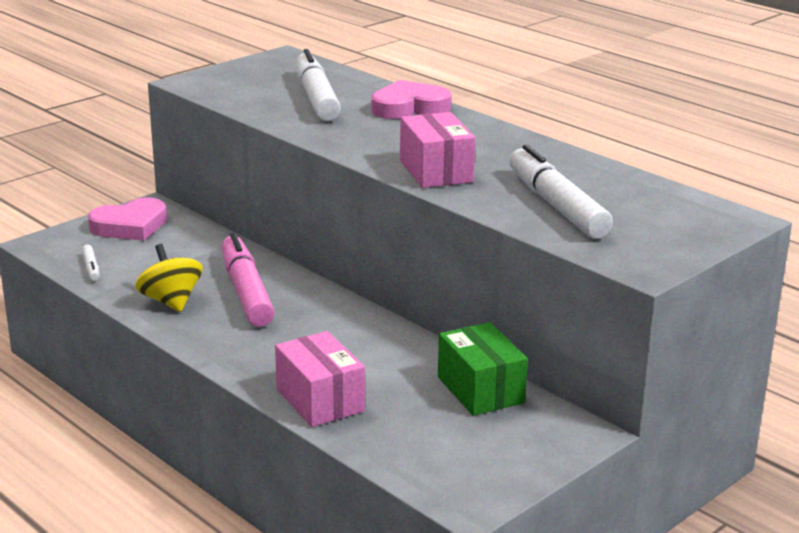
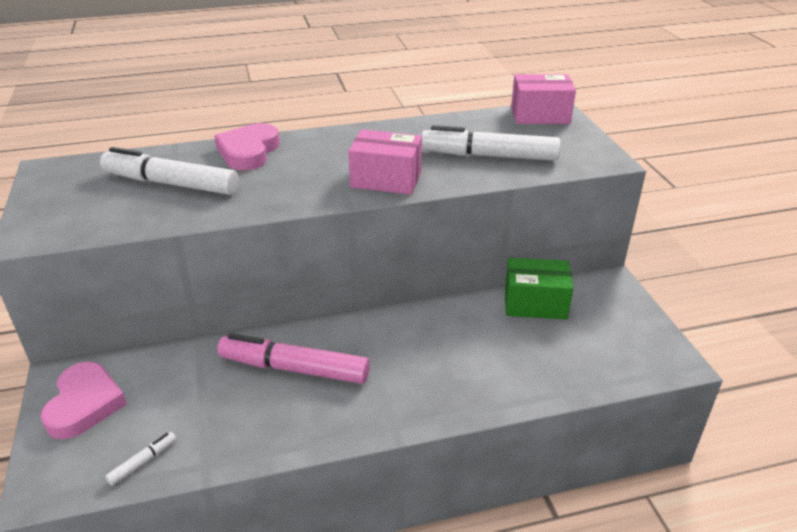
camera: 60 degrees left, 10 degrees up
white marker [82,245,100,281] -> white marker turned 60 degrees counterclockwise [105,432,176,486]
yellow spinning top [135,244,203,312] -> none
pink box [275,331,365,427] -> pink box moved to [511,74,576,124]

